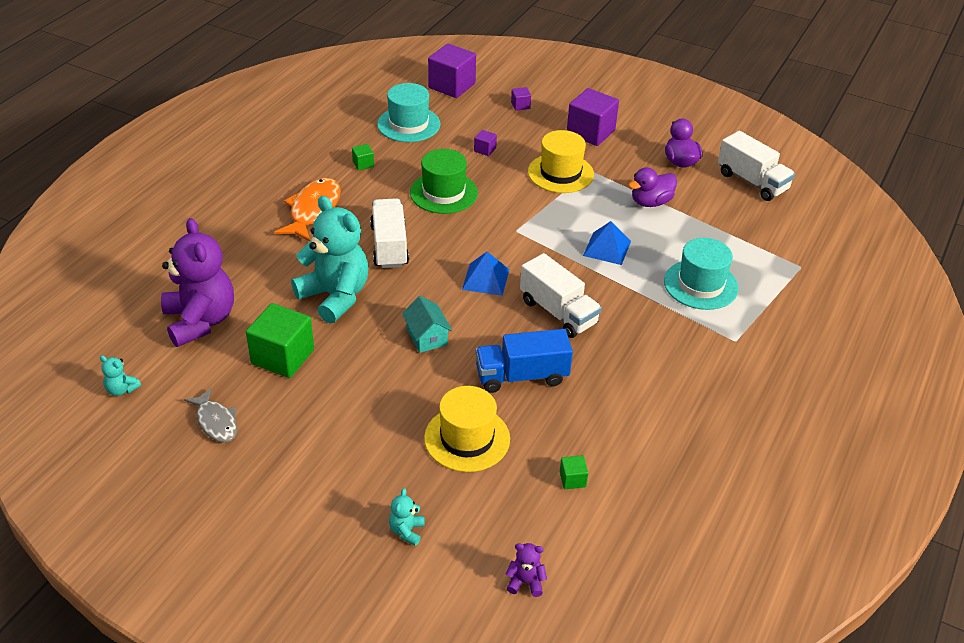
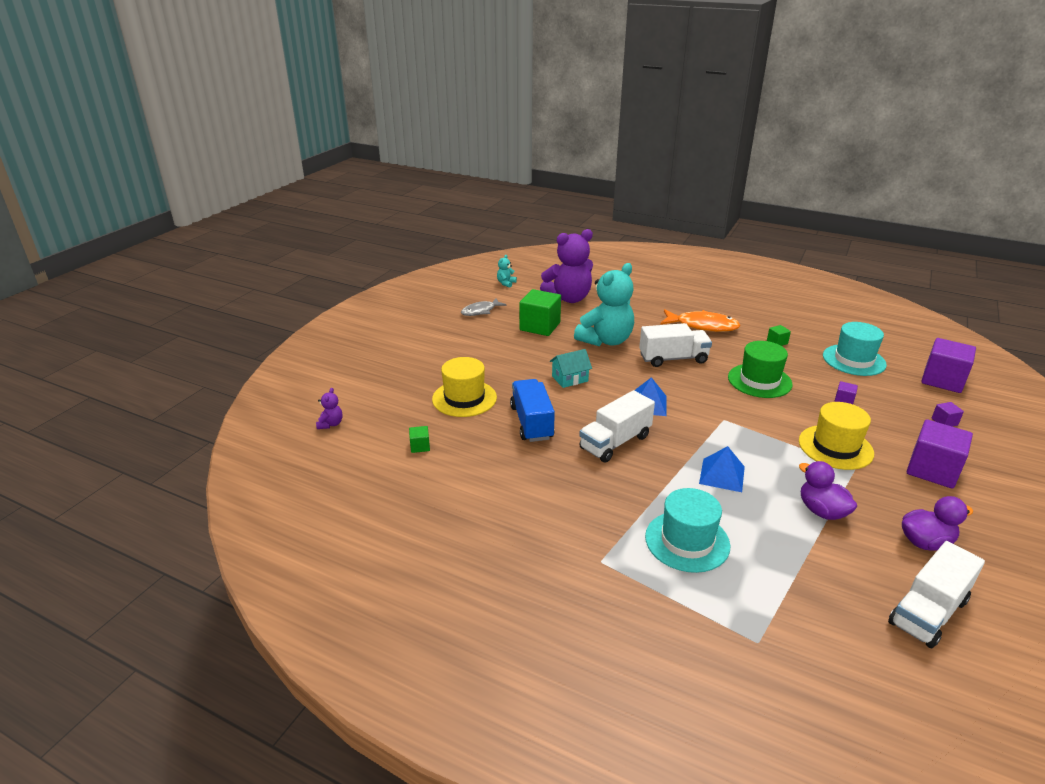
camera: 90 degrees right, 10 degrees down
turquoise teddy bear [389,488,425,546] -> none

